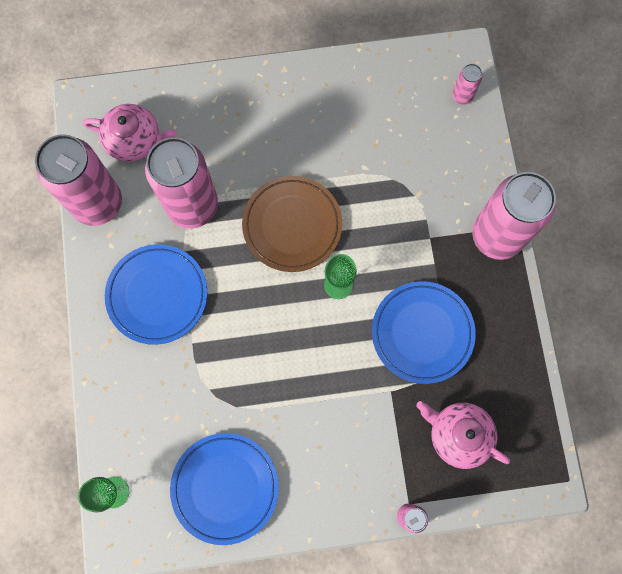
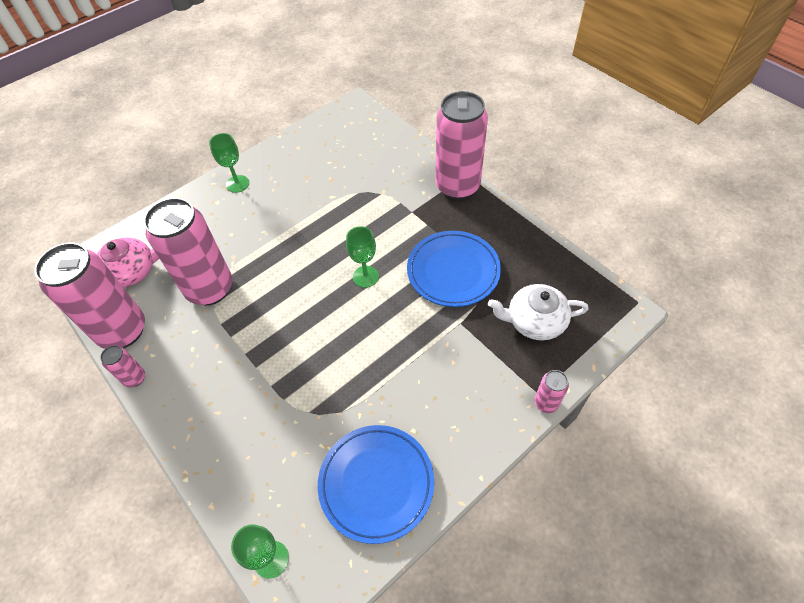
camera: 30 degrees left, 20 degrees down
blue plate [105,244,207,345] -> none
brown plate [242,176,342,272] -> none
pink teapot [416,401,510,469] -> white teapot [488,284,589,341]
pink can [452,64,483,105] -> pink can moved to [100,345,145,388]
none -> green goblet [209,133,249,193]

